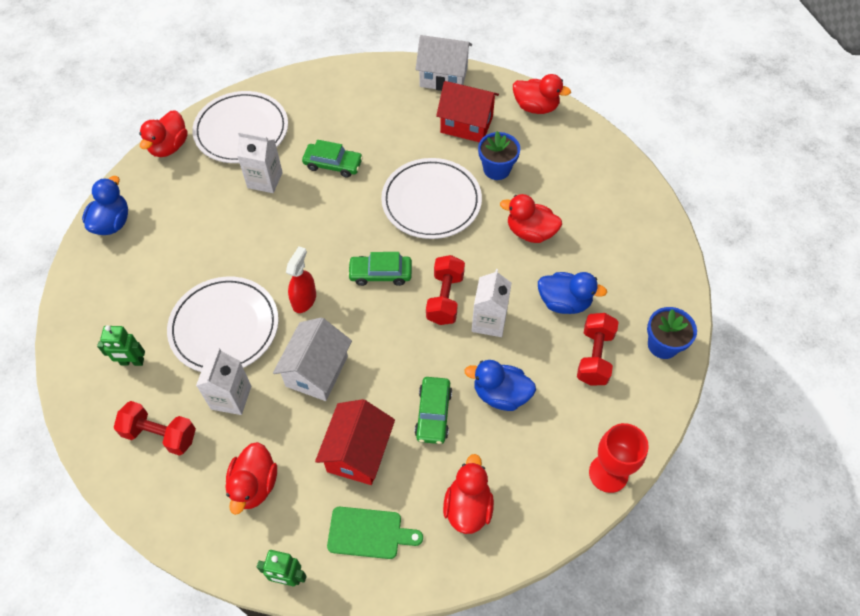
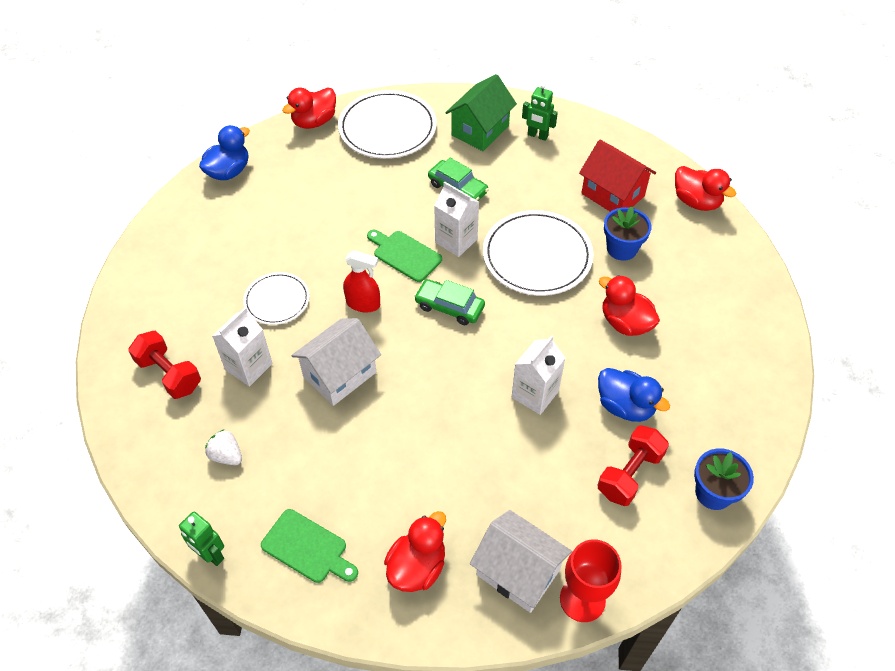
camera: 25 degrees right, 5 degrees down
green robot [97,325,145,366] -> green robot moved to [522,83,558,141]
white plate [167,276,279,372] -> white plate [243,272,310,325], size x0.58
red duck [225,442,277,515] -> white strawberry [205,430,242,465]
white carton [237,132,283,193] -> white carton moved to [434,182,479,257]
red spray bottle [286,246,316,313] -> red spray bottle turned 60 degrees clockwise [343,250,380,312]
red house [315,399,395,485] -> none
green car [415,377,452,444] -> none
white house [416,35,472,91] -> white house moved to [470,510,572,613]
red dumbbell [426,255,465,325] -> none
blue duck [464,360,536,411] -> none
none -> green cutting board [367,230,442,282]
none -> green house [445,74,517,151]

